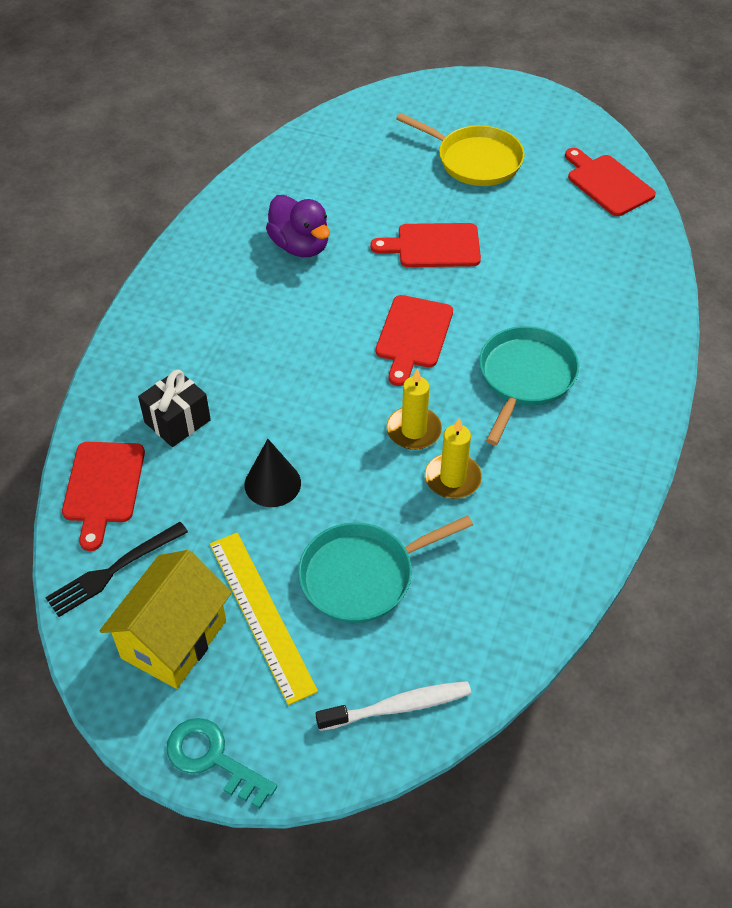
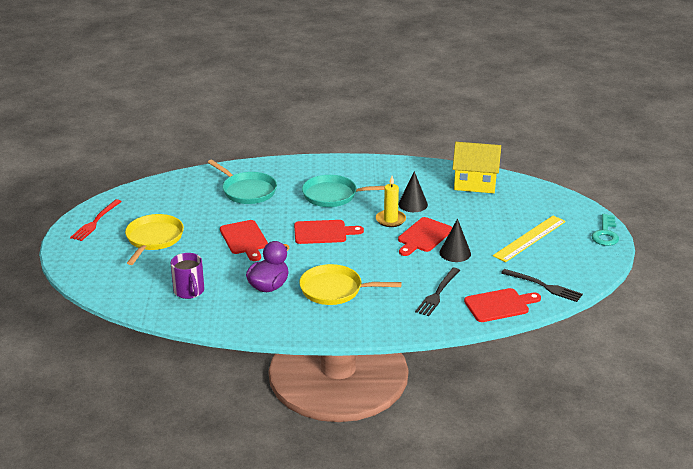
camera: 110 degrees left, 20 degrees down
yellow house [100,550,232,689] -> yellow house moved to [452,142,501,193]
black gift [138,370,211,447] -> black fork [415,268,460,316]
turquoise pan [298,515,473,623] -> turquoise pan moved to [208,160,277,204]
white toothbrush [316,681,471,731] -> none
yellow candle [425,418,482,499] -> black cone [398,171,428,212]
red cutting board [565,148,656,216] -> red cutting board moved to [398,217,452,256]
none -> red fork [70,199,122,241]
none -> purple mug [171,253,204,299]
none -> yellow pan [299,264,402,305]

